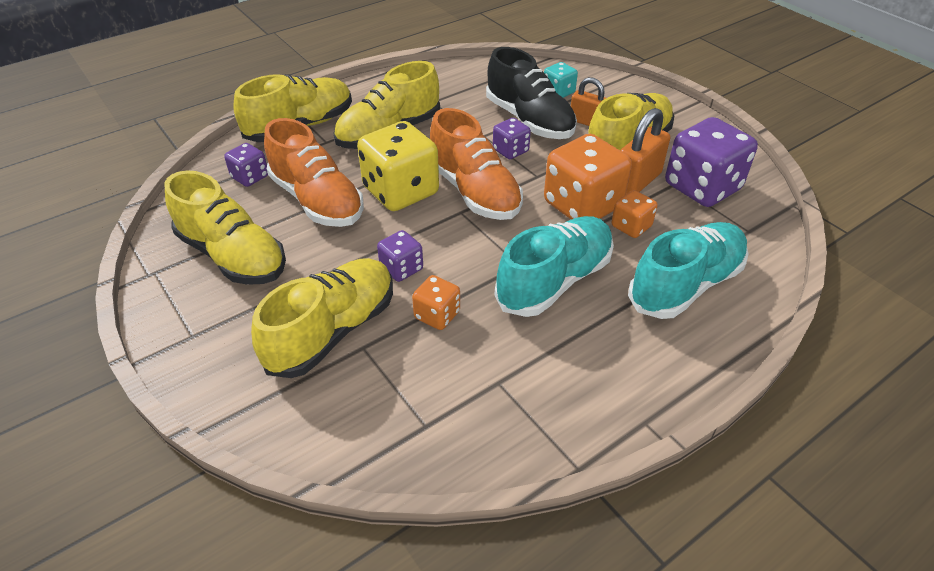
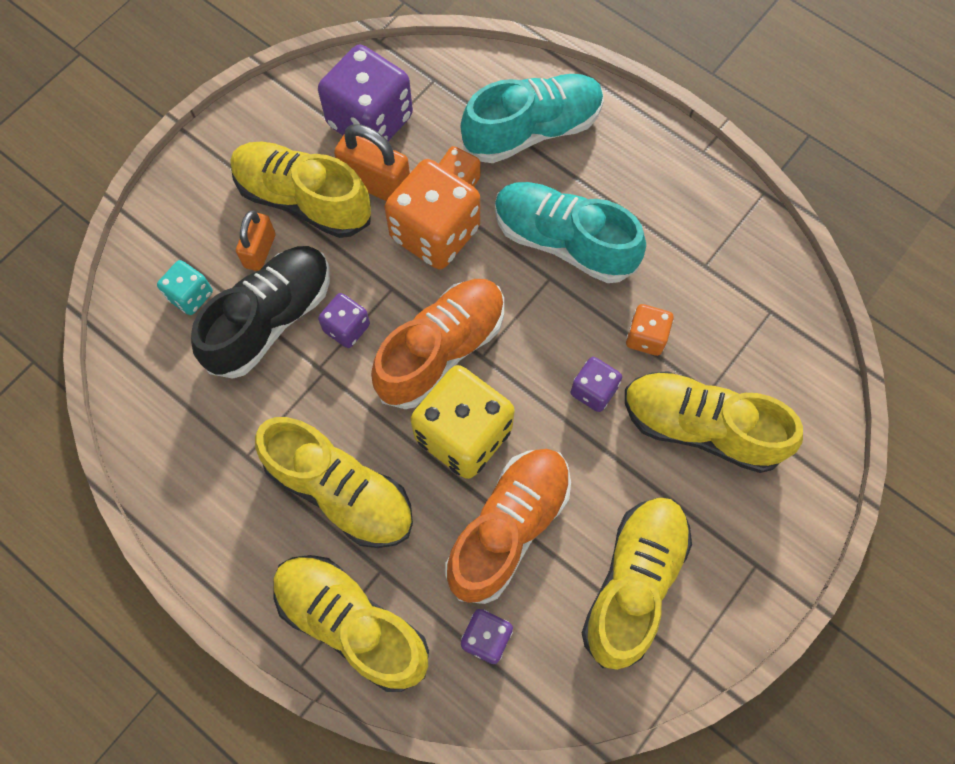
camera: 105 degrees left, 25 degrees up
turquoise shoe [628,222,748,319] -> turquoise shoe turned 120 degrees clockwise [461,74,604,163]

